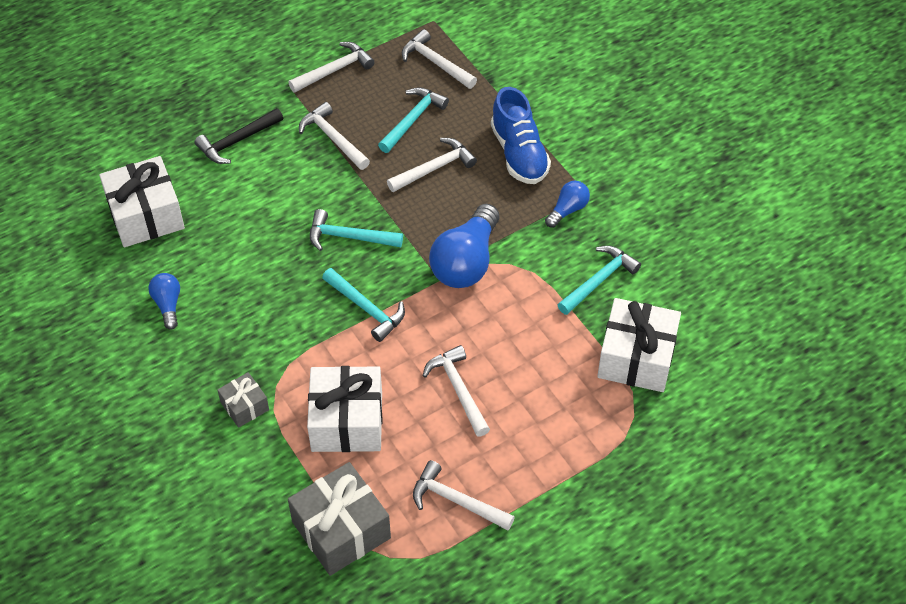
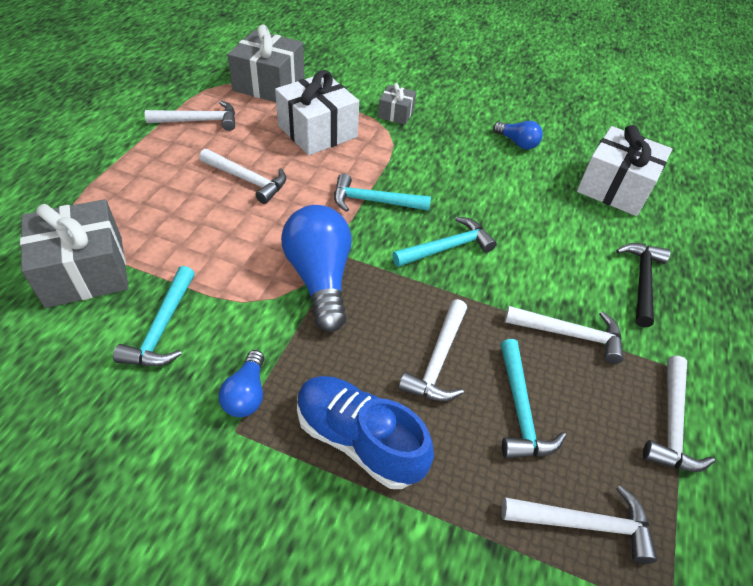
camera: 140 degrees right, 5 degrees down
white gift [597,298,681,392] -> grey gift [20,199,129,308]

